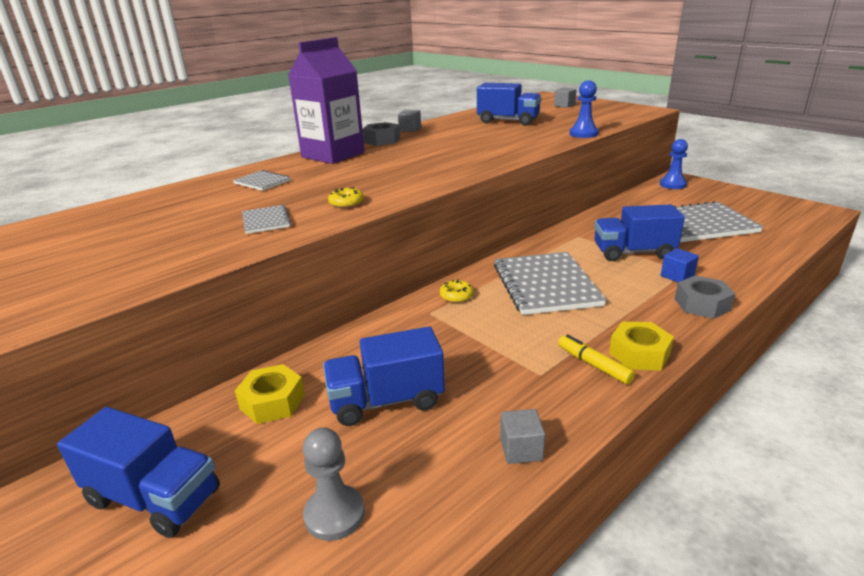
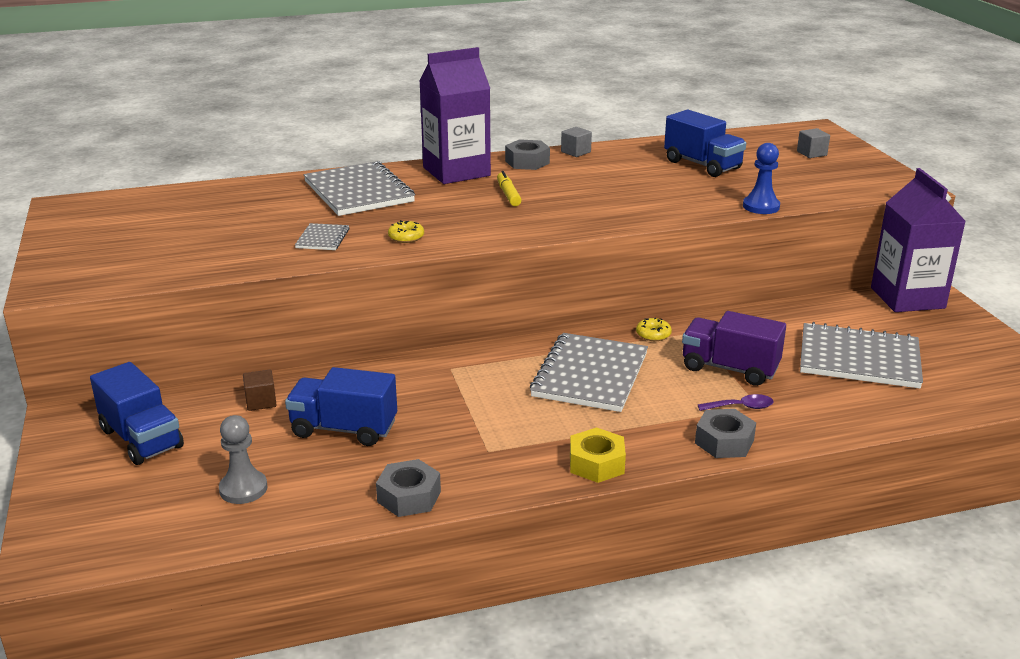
camera: 25 degrees right, 0 degrees up
grey notebook [233,170,290,191] -> grey notebook [304,161,415,216], size x2.14
yellow nut [235,364,305,424] -> brown cube [243,370,277,411]
yellow donut [440,279,474,303] -> yellow donut moved to [636,318,672,341]
grey cube [500,409,545,464] -> grey nut [376,459,441,517]
yellow marker [558,335,635,384] -> yellow marker moved to [497,171,522,206]
blue truck [594,204,685,261] -> purple truck [682,311,786,386]
blue pawn [660,139,688,189] -> purple carton [871,168,966,312]
blue cube [661,248,699,282] -> purple spoon [698,394,774,411]

